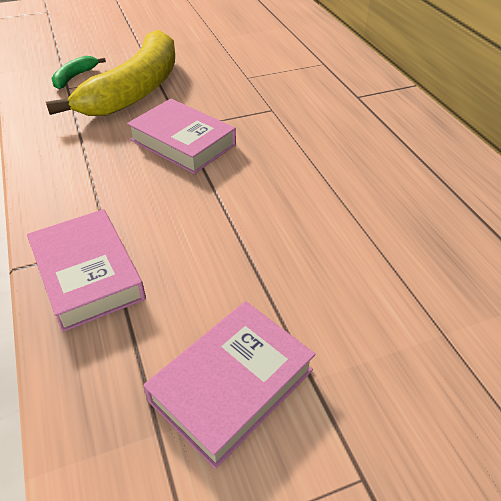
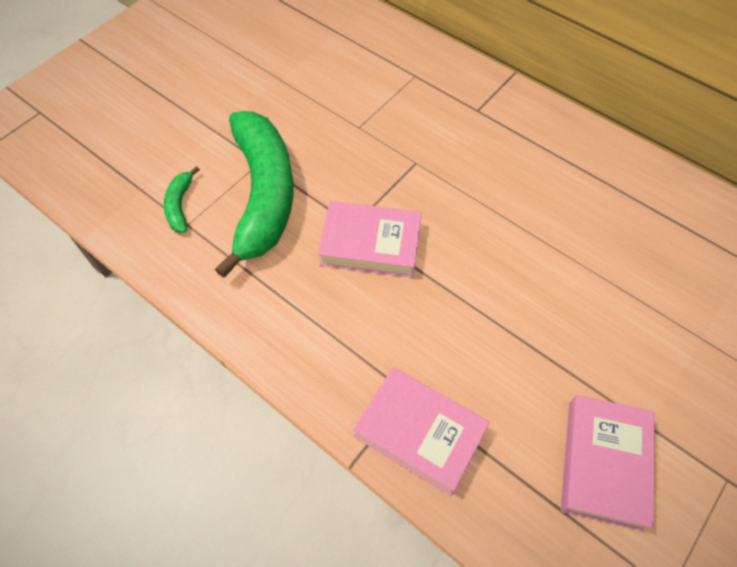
camera: 30 degrees left, 15 degrees up
yellow banana [46,30,175,116] -> green banana [215,111,293,278]

